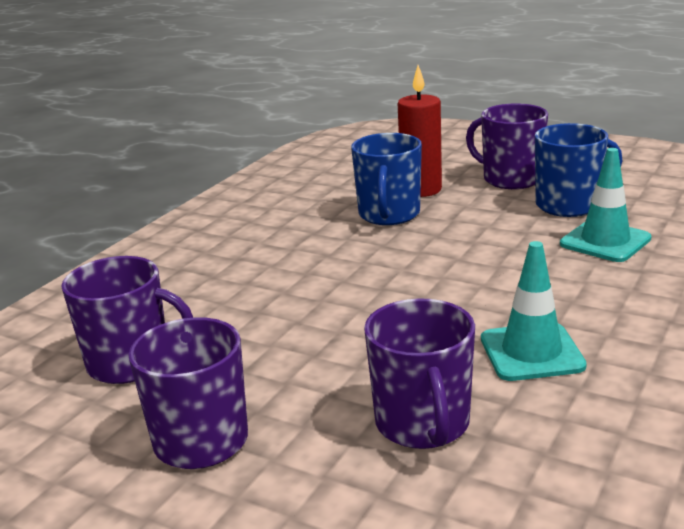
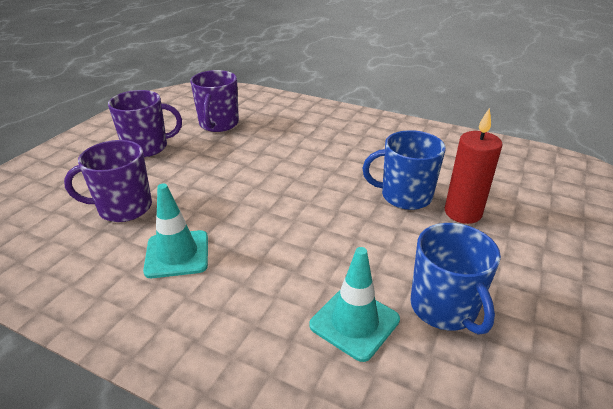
camera: 85 degrees right, 10 degrees up
purple mug [466,103,548,189] -> none

